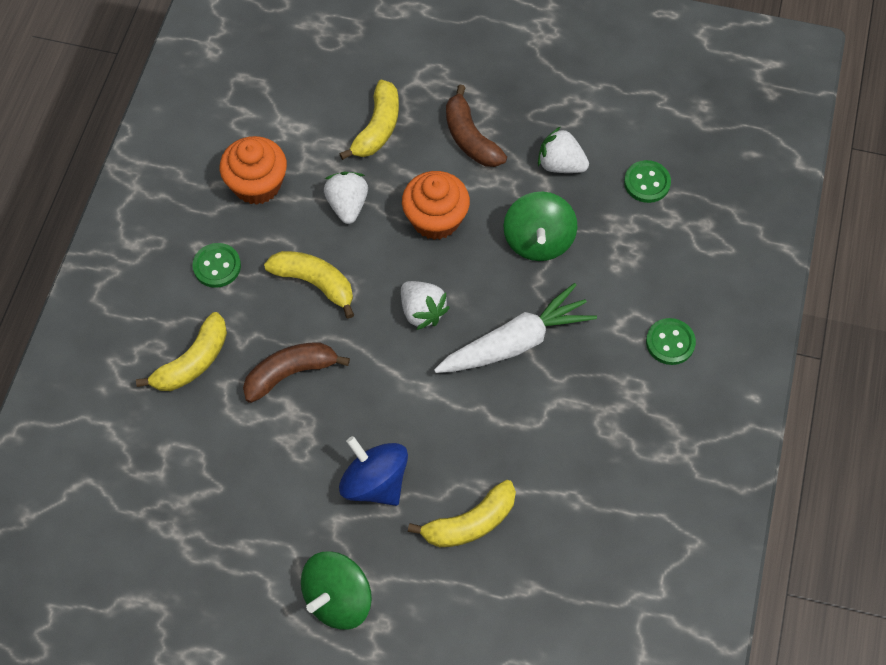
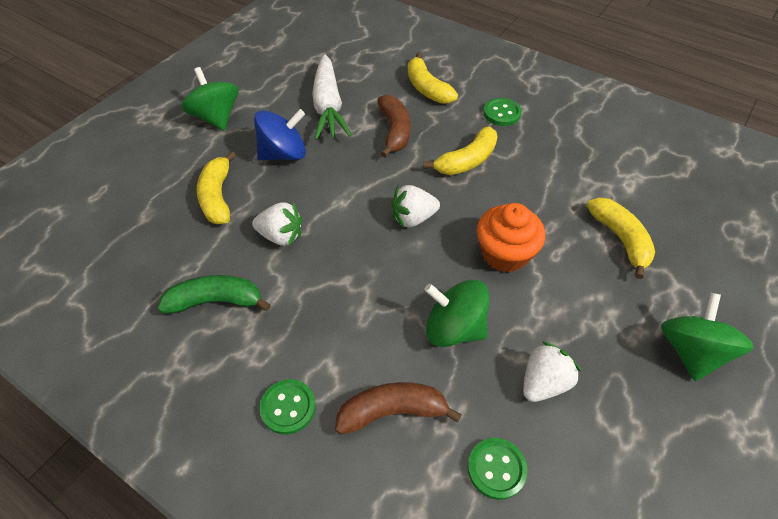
camera: 110 degrees right, 10 degrees down
orange cupcake [220,136,287,205] -> none
white strawberry [324,172,368,224] -> white strawberry moved to [252,202,302,246]
yellow banana [339,80,399,160] -> yellow banana turned 150 degrees counterclockwise [587,197,655,279]
white carrot [434,283,597,373] -> white carrot moved to [312,55,352,140]
brown banana [446,85,507,167] -> brown banana moved to [335,382,462,435]
none -> green banana [158,275,271,313]
none -> green spinning top [661,293,754,381]

